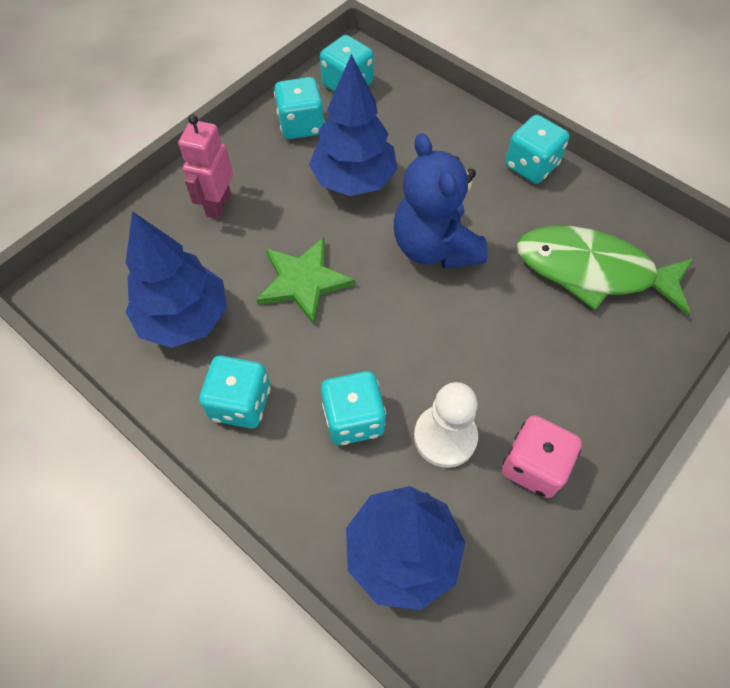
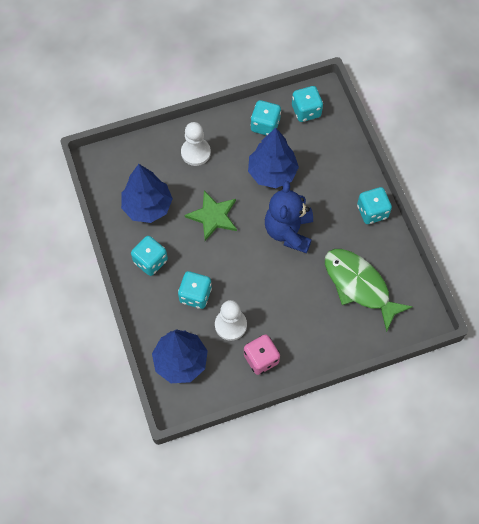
camera: 30 degrees right, 5 degrees up
pink robot [178,114,233,219] -> white pawn [181,122,211,166]

